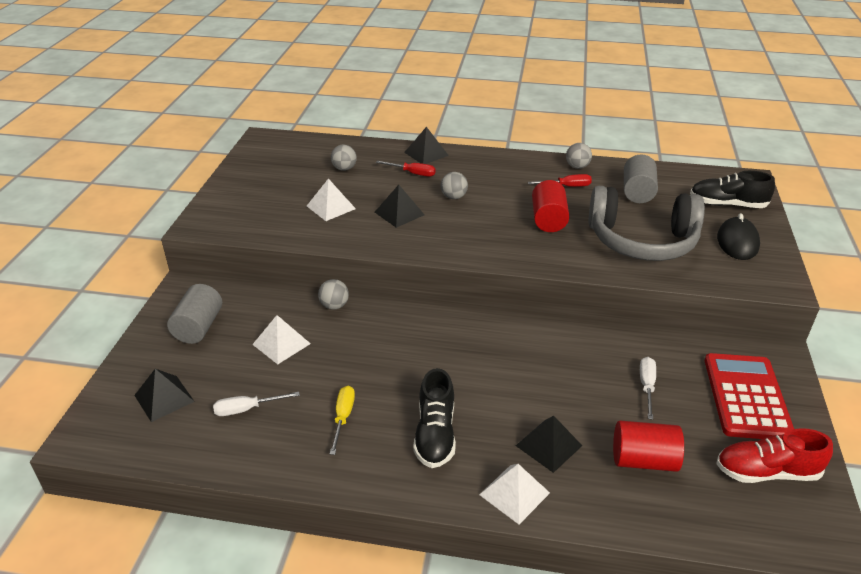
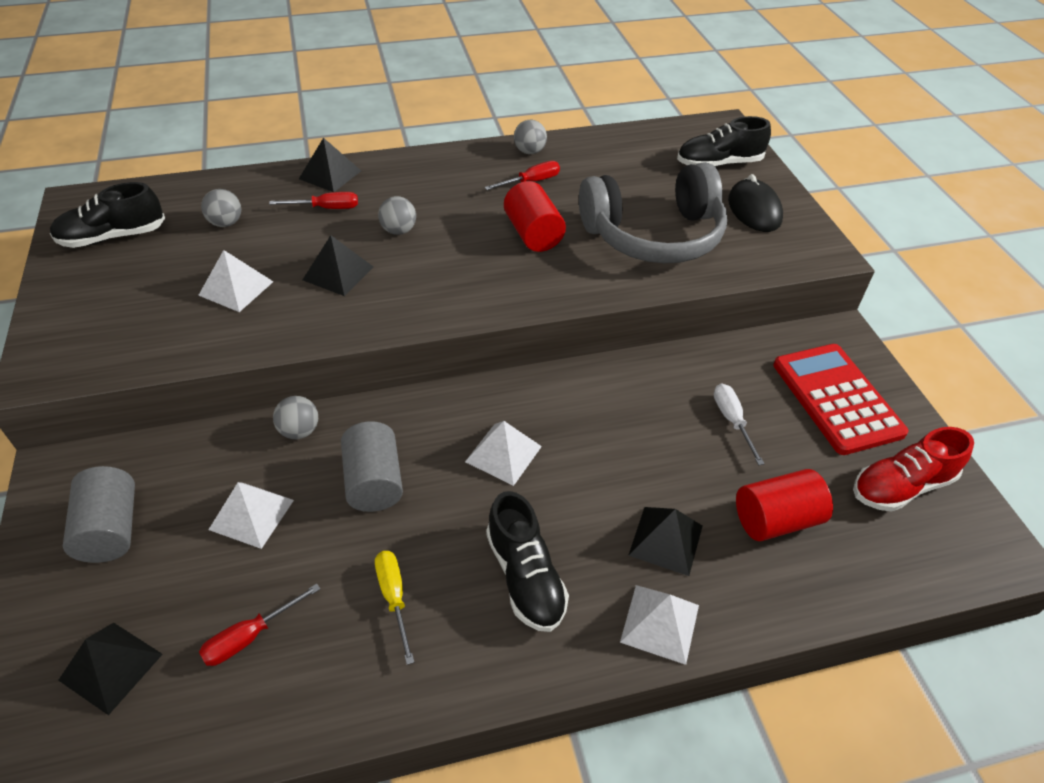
camera: 25 degrees left, 10 degrees up
white screwdriver [213,392,300,416] -> red screwdriver [199,584,320,666]
grey cylinder [624,155,658,203] -> grey cylinder moved to [341,421,403,512]
none -> black shoe [50,182,165,248]
none -> white pyramid [465,421,542,486]

